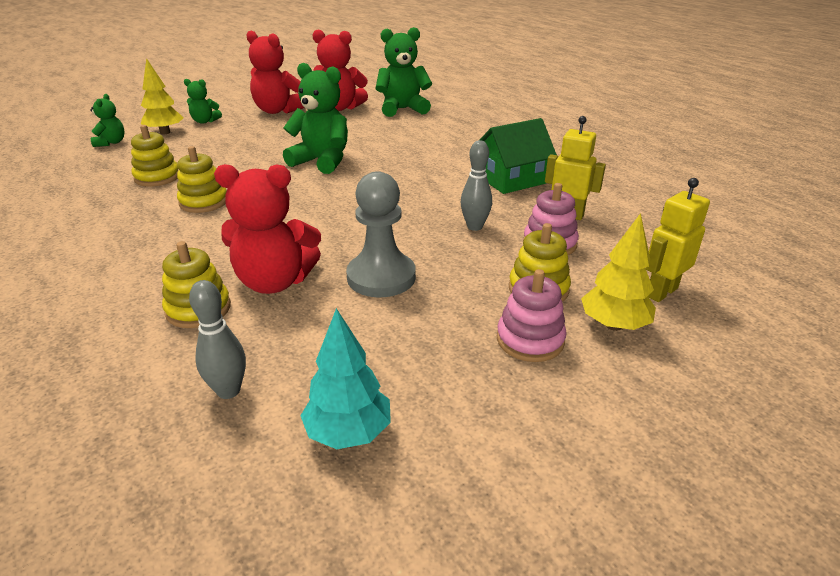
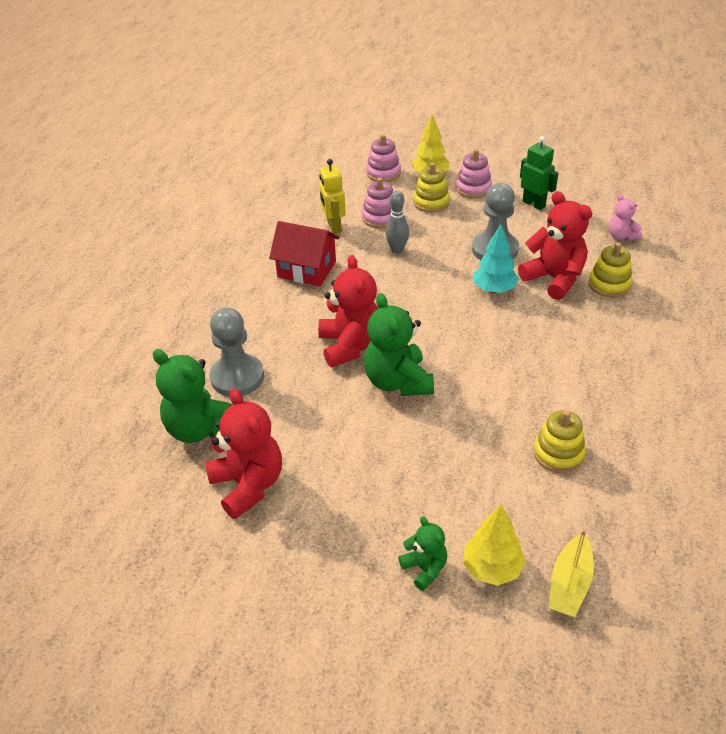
camera: 130 degrees left, 10 degrees up
green teddy bear [90,94,125,147] -> yellow boat [549,529,594,617]
yellow stacking toy [177,146,227,213] -> none
grey bowling pin [189,280,246,399] -> pink teddy bear [609,194,642,241]
red teddy bear [246,31,305,114] -> red teddy bear moved to [318,255,378,367]
turquoise tree [300,308,391,449] -> turquoise tree moved to [474,224,519,293]
green house [480,118,557,194] -> red house [269,221,340,286]
yellow robot [646,178,710,302] -> pink stacking toy [366,134,401,182]
none -> grey pawn [209,307,264,397]
none -> green robot [520,136,558,210]

